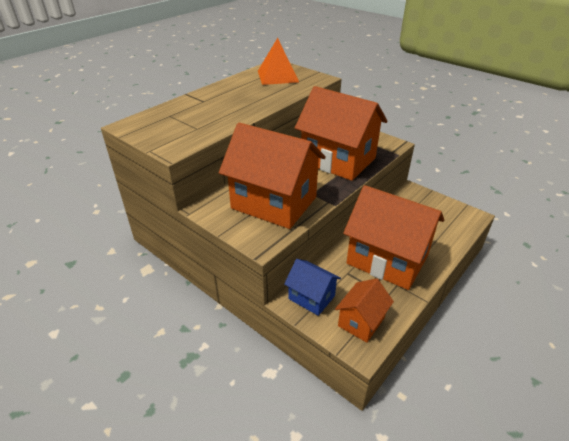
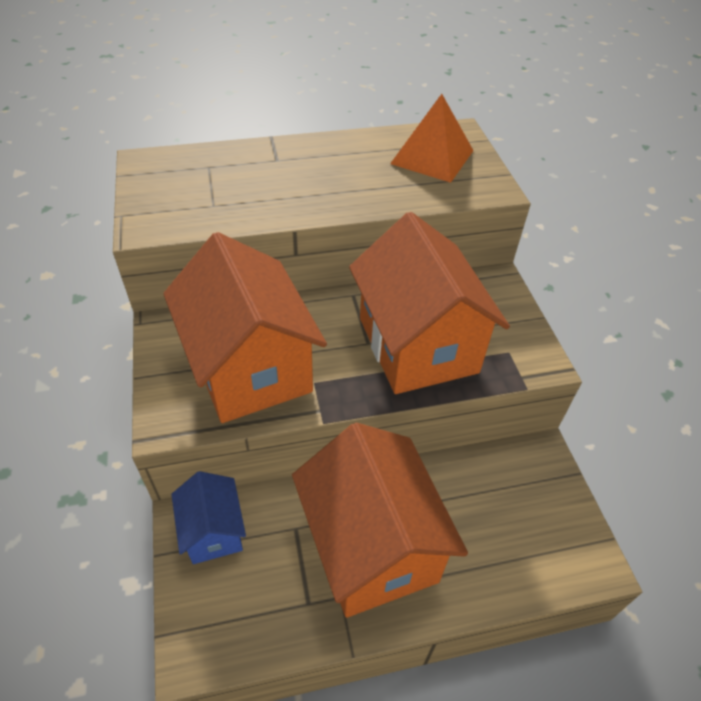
camera: 35 degrees right, 10 degrees up
orange house [335,278,394,343] -> none

